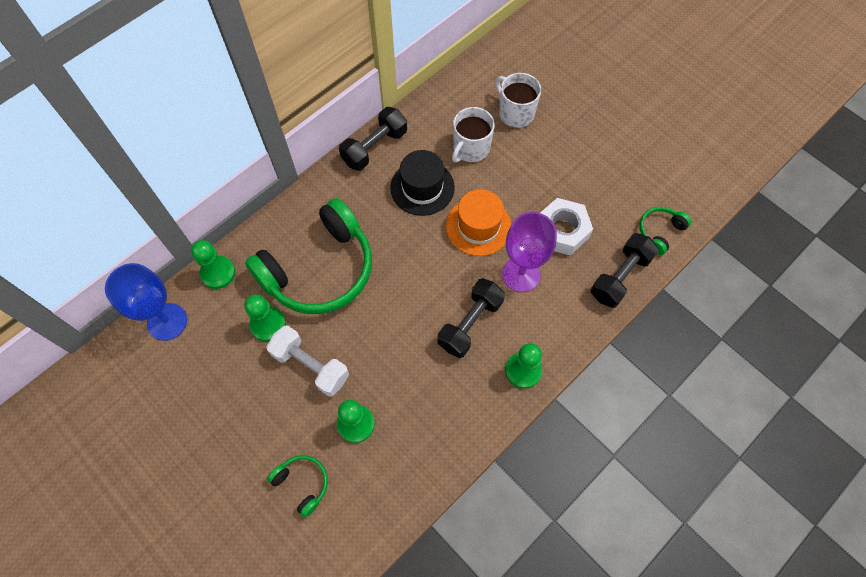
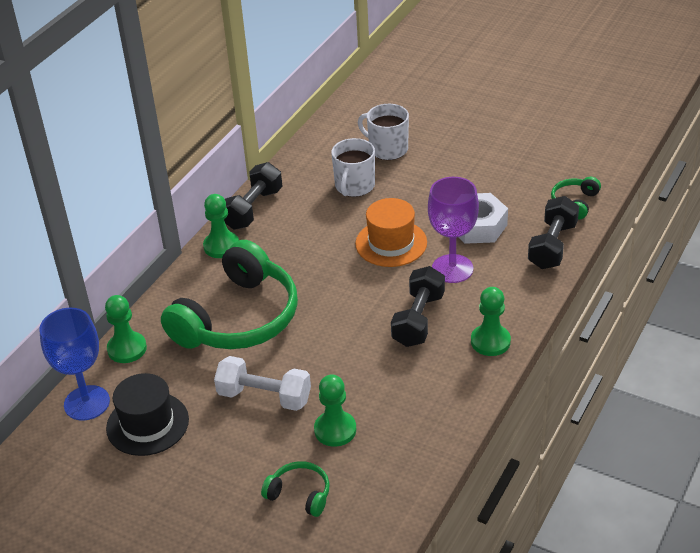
camera: 15 degrees left, 25 degrees down
green pawn [244,294,286,342] -> green pawn moved to [203,194,239,258]
black hat [390,150,455,216] -> black hat moved to [106,373,189,456]

